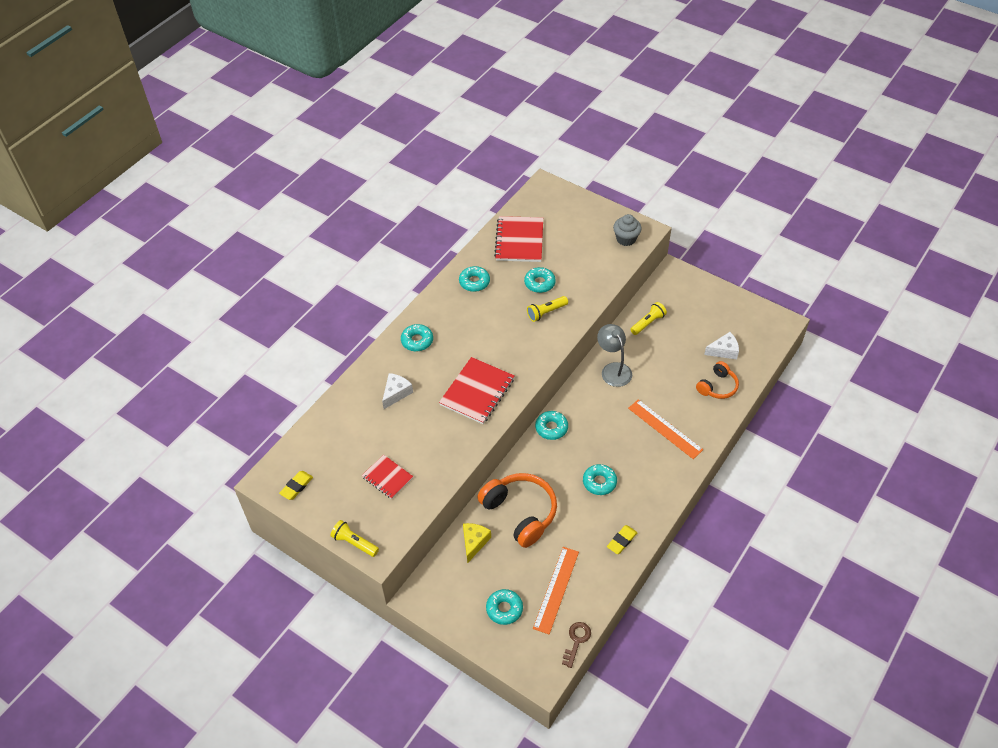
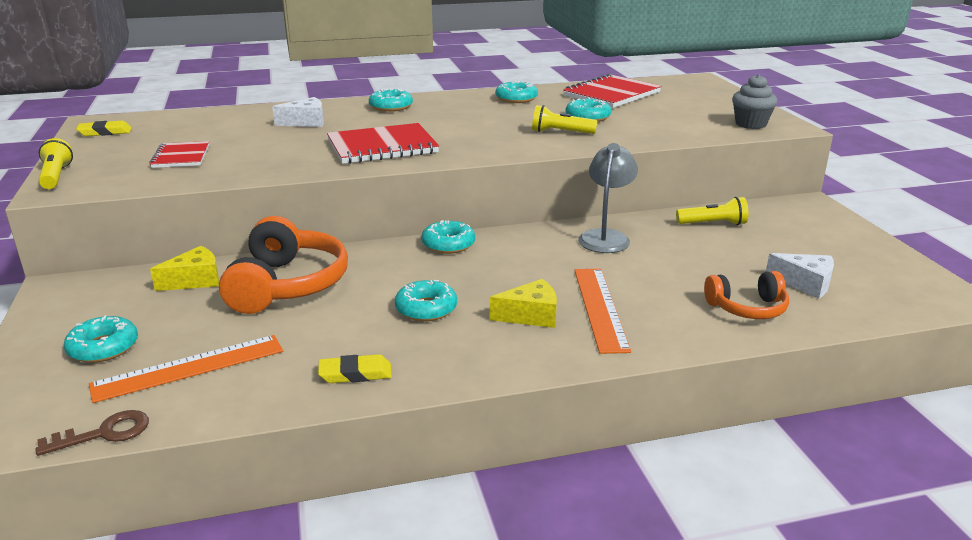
camera: 40 degrees right, 25 degrees down
none -> yellow cheese [490,279,557,328]

